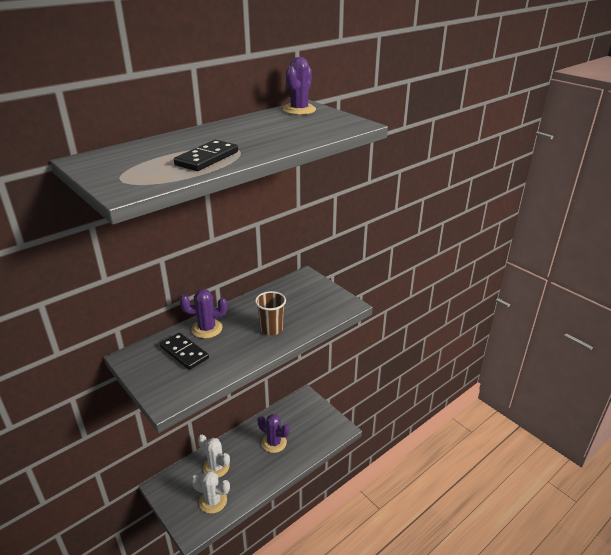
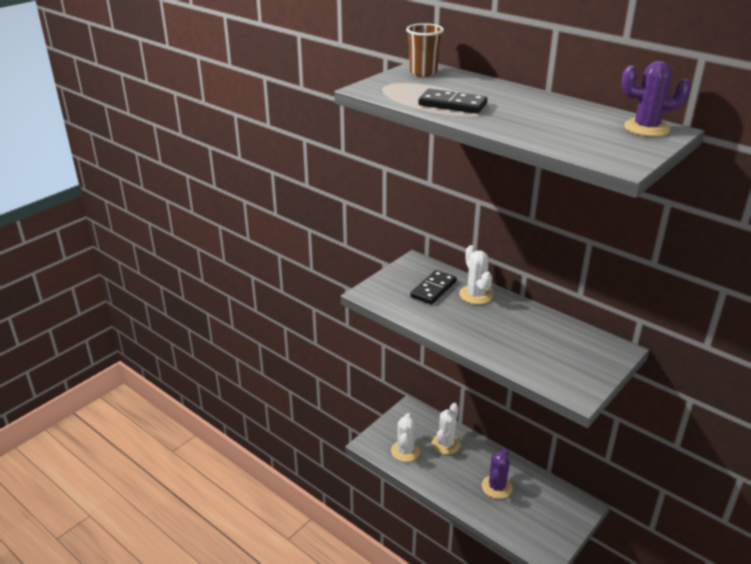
camera: 80 degrees right, 0 degrees up
purple cactus [180,289,227,338] -> white cactus [459,245,493,304]
brown cup [255,291,286,336] -> brown cup moved to [406,23,444,77]

